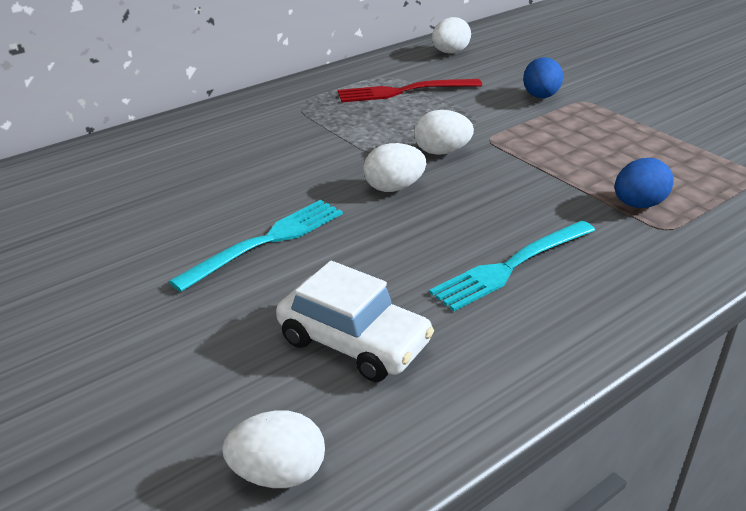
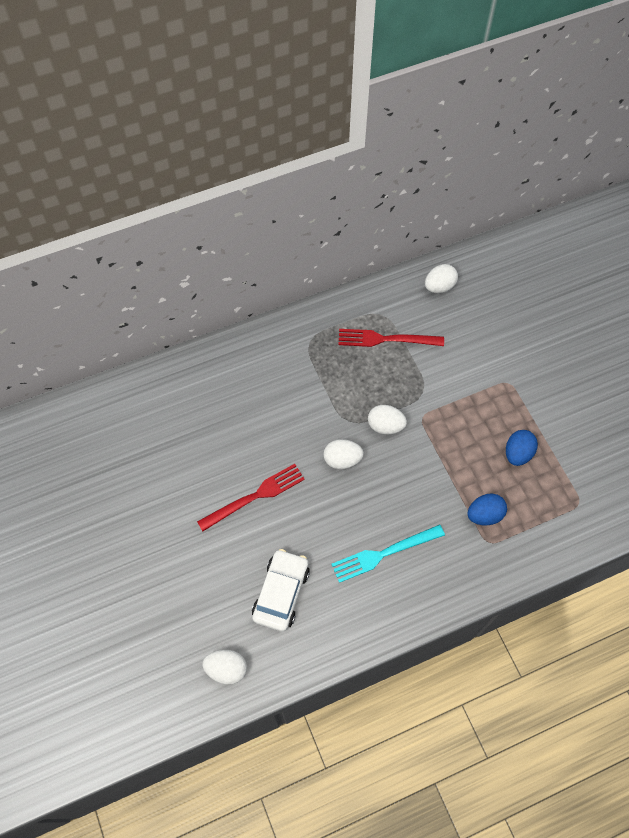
camera: 15 degrees right, 30 degrees up
turquoise fork [169,200,343,292] -> red fork [197,464,305,531]
white car [276,261,434,382] -> white car turned 120 degrees counterclockwise [252,549,310,631]
blue egg [523,57,563,98] -> blue egg moved to [506,430,538,466]

